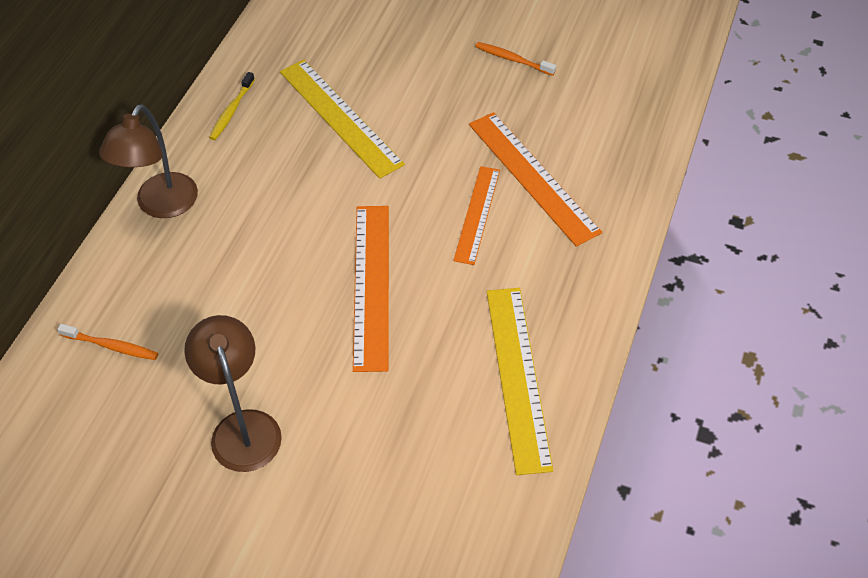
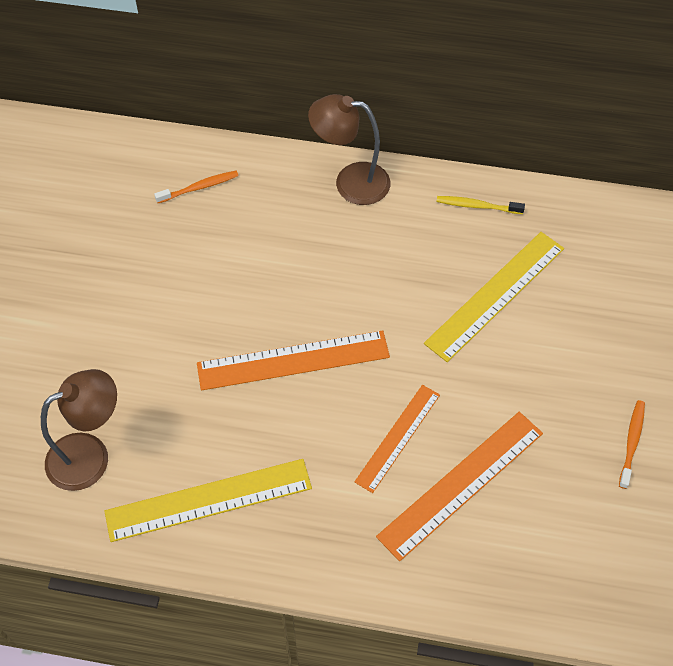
camera: 80 degrees right, 5 degrees up
orange toothbrush [57,324,158,360] -> orange toothbrush turned 120 degrees counterclockwise [154,171,239,203]
brown lamp [184,315,282,472] -> brown lamp moved to [41,369,117,491]
orange ruler [453,166,500,265] -> orange ruler turned 60 degrees counterclockwise [354,385,440,493]

